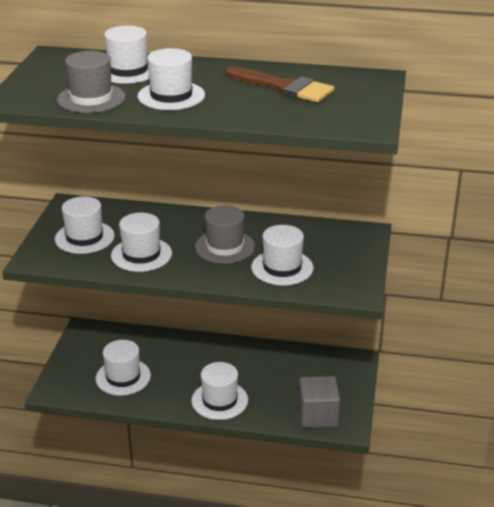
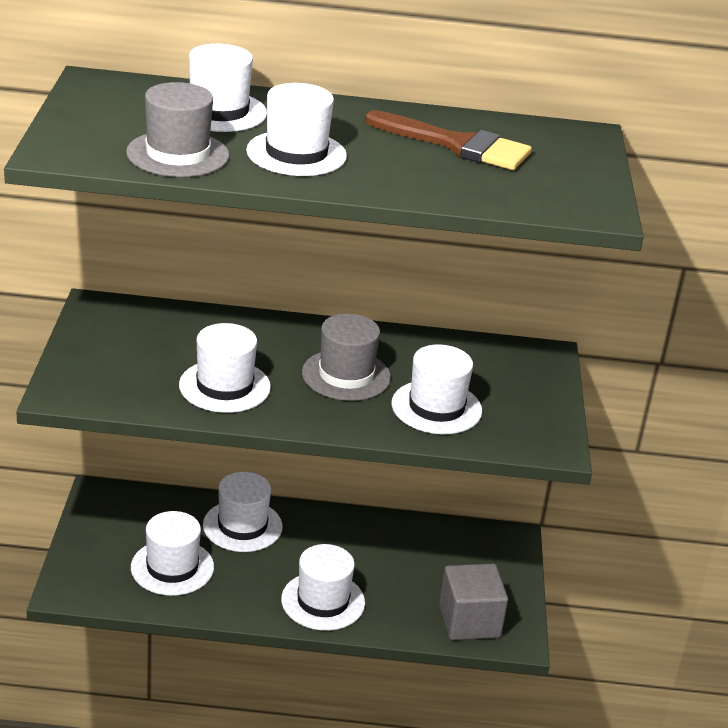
camera: 10 degrees left, 0 degrees up
white hat [55,196,114,254] -> white hat moved to [203,472,283,552]

